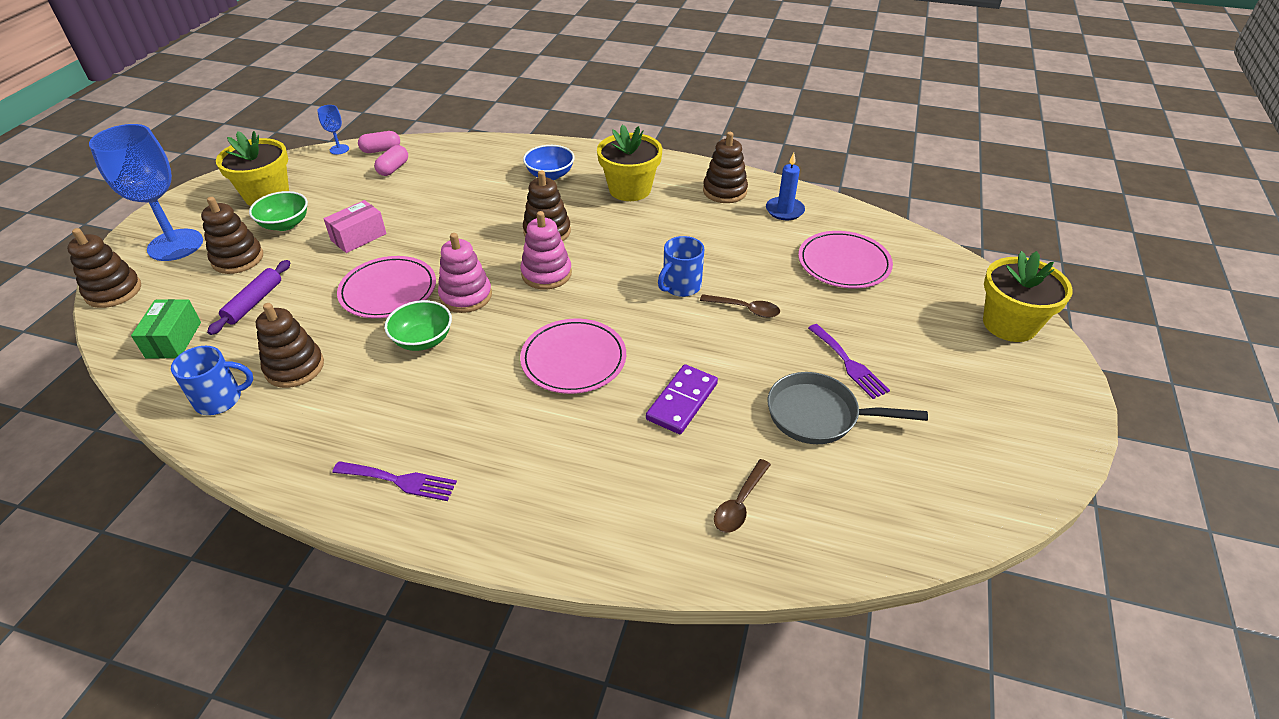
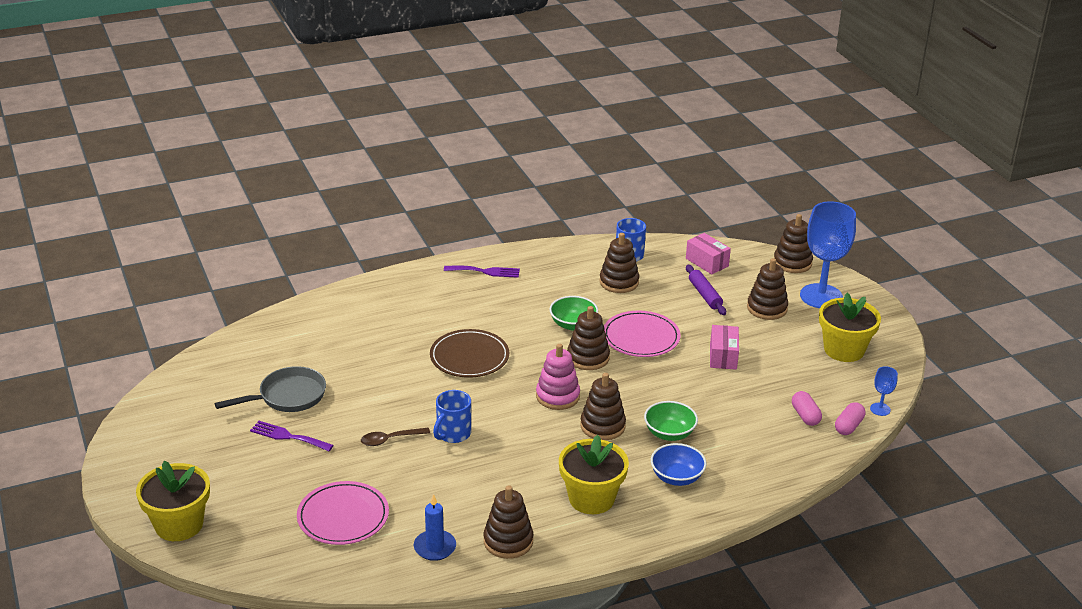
camera: 140 degrees right, 10 degrees down
green box [131,299,201,359] -> pink box [686,233,731,274]
green bowl [249,191,308,231] -> green bowl moved to [644,401,698,441]
purple fork [332,461,457,501] -> purple fork turned 150 degrees counterclockwise [444,266,520,278]
pink stacking toy [438,233,492,313] -> brown stacking toy [567,306,610,370]
pink plate [520,318,626,394] -> brown plate [430,329,509,378]
purple domino [646,364,718,434] -> none
blue mug [658,236,705,297] -> blue mug turned 150 degrees counterclockwise [433,390,471,443]
brown spoon [714,459,771,533] -> none

